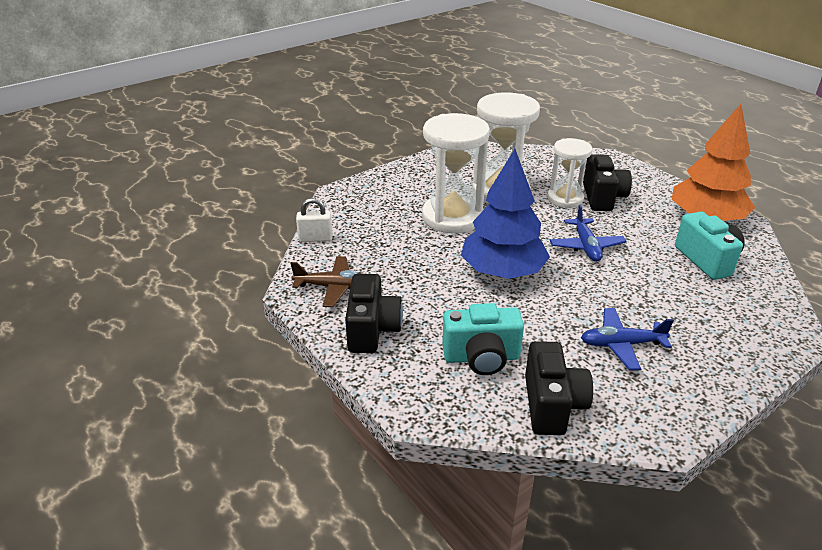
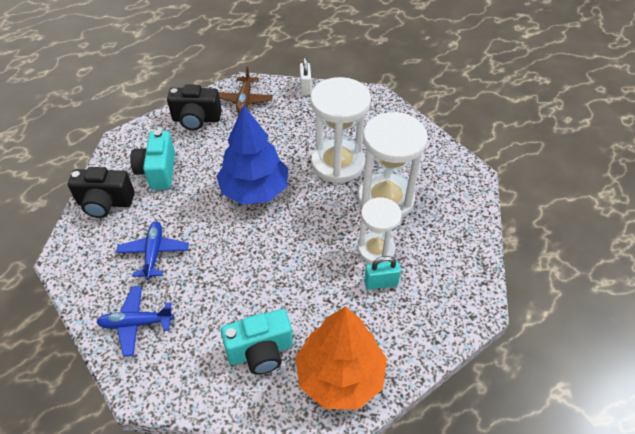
camera: 90 degrees right, 15 degrees up
blue plane [550,205,626,262] -> blue plane moved to [97,286,174,357]
black camera [583,154,632,211] -> turquoise padlock [364,256,401,290]

